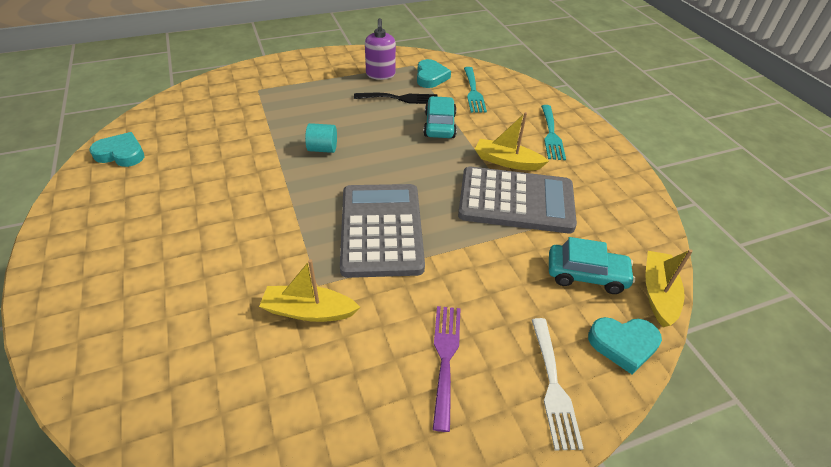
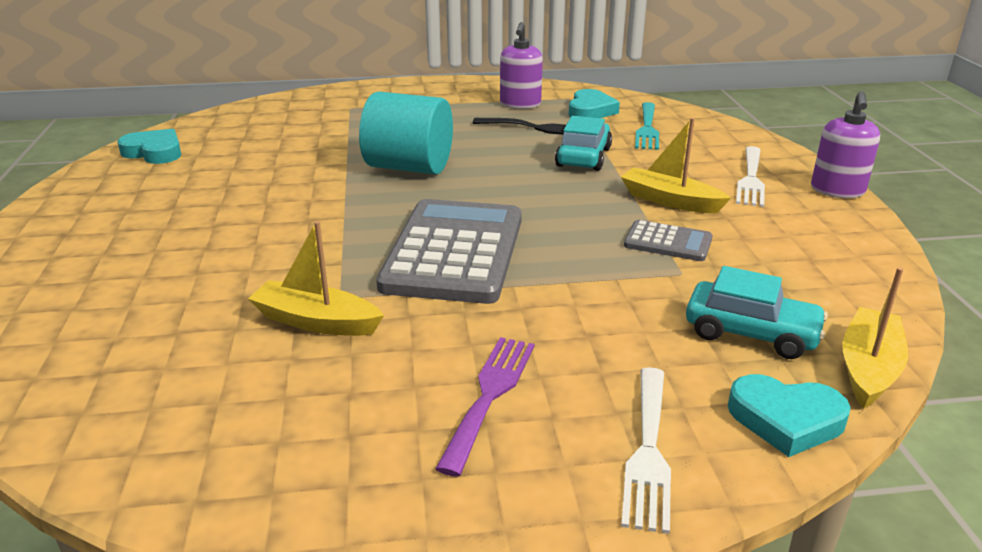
camera: 15 degrees right, 15 degrees down
turquoise cylinder [305,123,337,153] -> turquoise cylinder [359,91,453,175], size x1.94
grey calculator [458,167,577,234] -> grey calculator [624,220,713,261], size x0.47
turquoise fork [541,105,566,160] -> white fork [736,146,765,207]
none -> purple soap dispenser [811,91,880,198]

